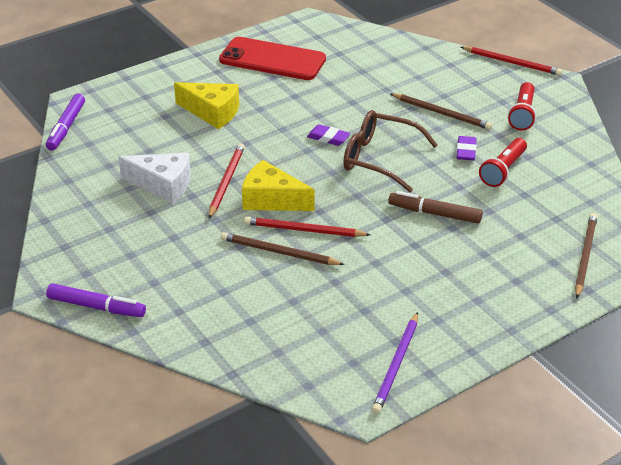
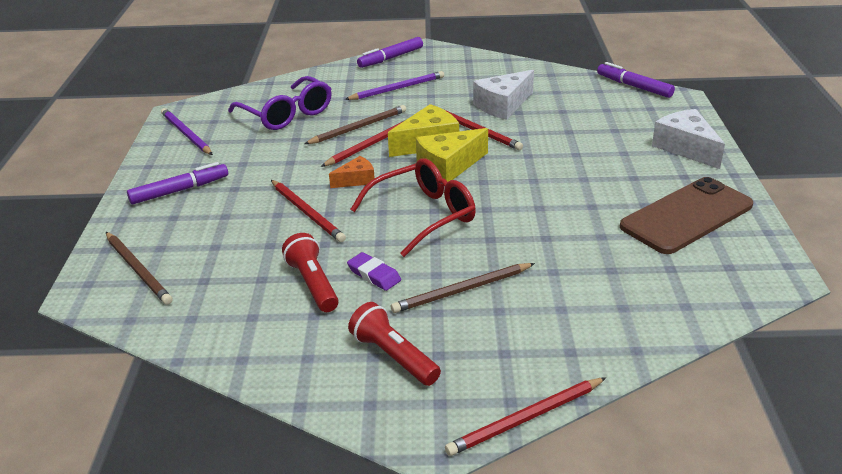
camera: 125 degrees right, 5 degrees down
yellow cheese [174,82,239,129] -> yellow cheese moved to [416,128,488,182]
red phone [219,37,326,80] -> brown phone [620,177,753,254]
purple eraser [307,124,350,146] -> none
brown glasses [343,110,438,192] -> red glasses [350,158,476,257]
brown marker [388,191,483,223] -> red pencil [271,180,346,242]
none -> purple marker [127,162,228,204]
none -> purple glasses [228,76,332,130]
none -> orange cheese [329,156,375,188]
none -> purple pencil [345,71,444,100]
none -> white cheese [652,109,725,169]

